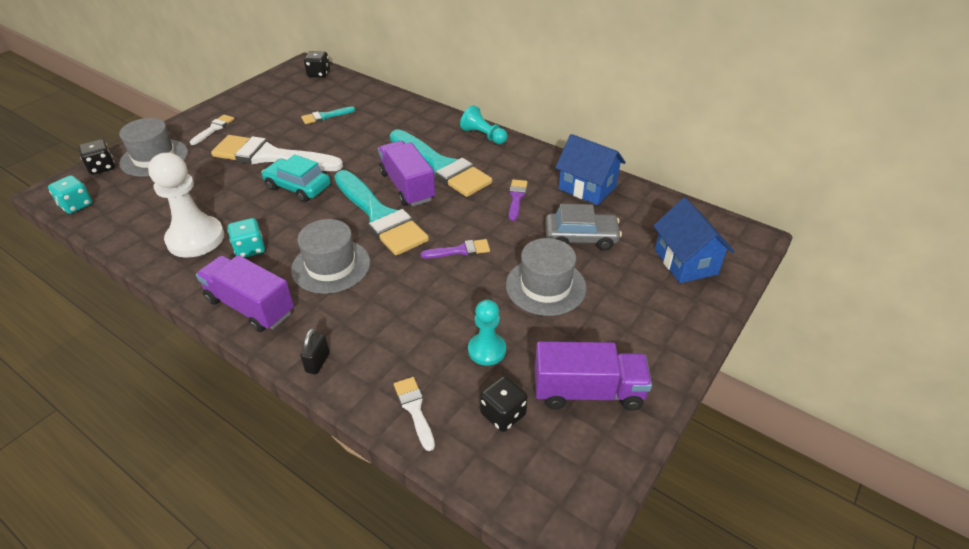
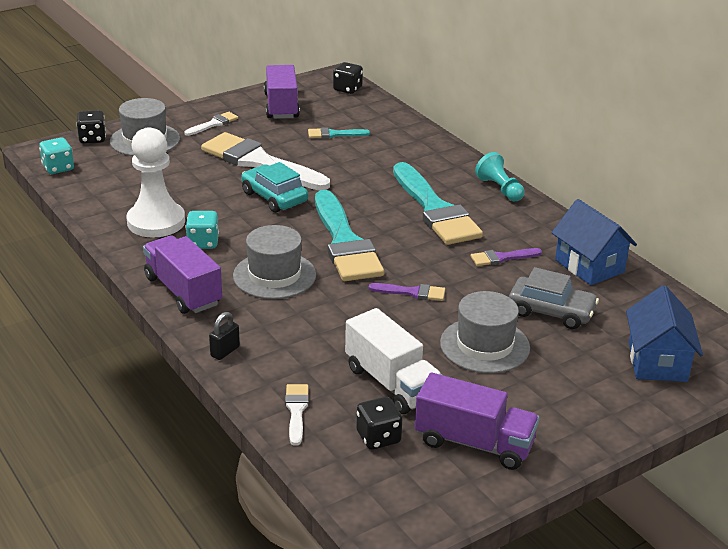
camera: 20 degrees right, 10 degrees down
purple truck [378,141,435,206] -> purple truck moved to [264,65,300,119]
turquoise pawn [468,300,506,366] -> white truck [345,308,442,414]
purple brush [509,180,528,221] -> purple brush turned 135 degrees counterclockwise [471,248,542,266]

